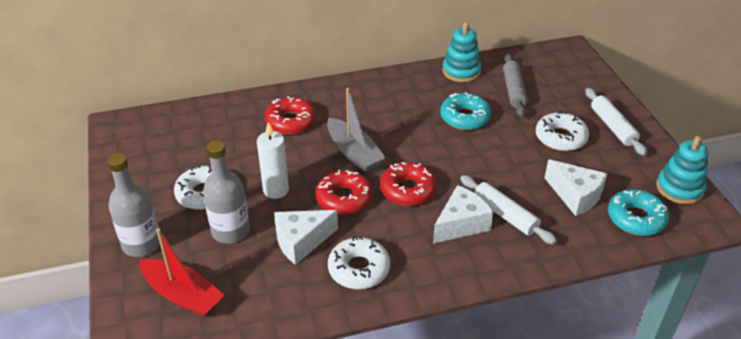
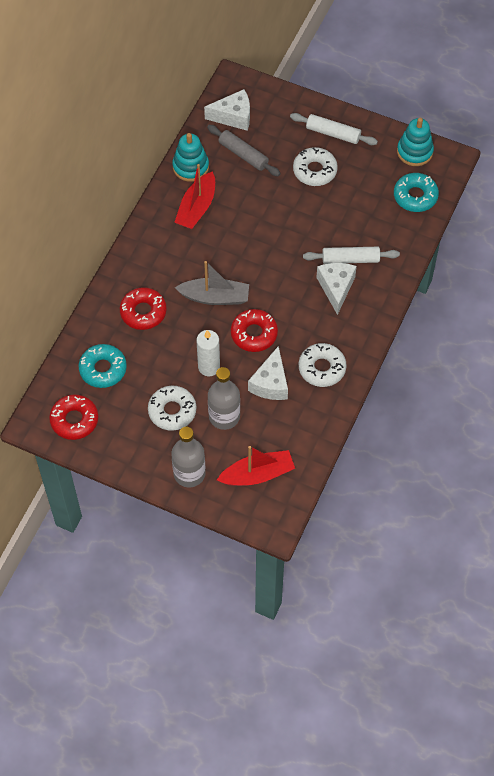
camera: 50 degrees left, 20 degrees up
red donut [380,162,437,206] -> red donut moved to [49,394,98,440]
turquoise donut [440,92,491,130] -> turquoise donut moved to [79,344,127,388]
white cheese [544,159,608,216] -> white cheese moved to [204,89,250,131]
none -> red boat [174,164,215,229]

